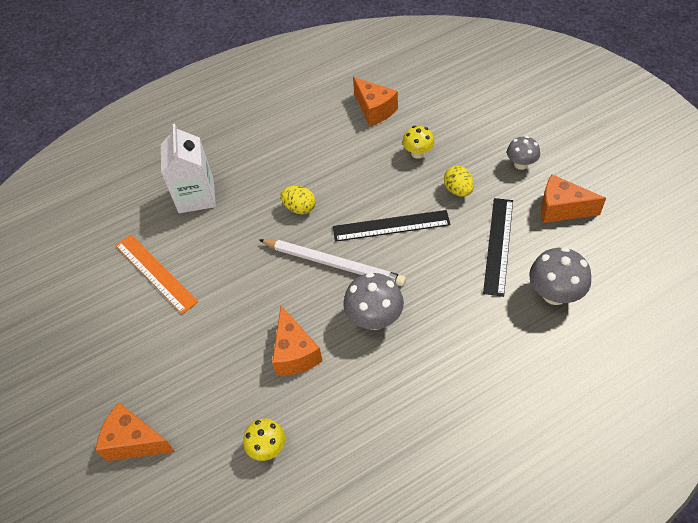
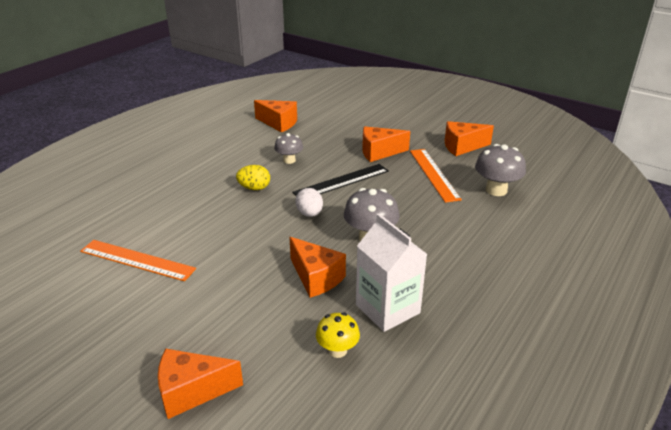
camera: 30 degrees left, 20 degrees down
white carton [161,124,216,213] -> white carton moved to [356,214,427,332]
white pencil [259,239,406,286] -> white egg [296,188,323,217]
yellow mushroom [402,126,434,159] -> none
yellow egg [444,166,474,197] -> orange cheese [362,126,410,162]
black ruler [483,198,513,297] -> orange ruler [410,149,462,203]
grey mushroom [507,136,540,170] -> grey mushroom moved to [274,133,303,164]

